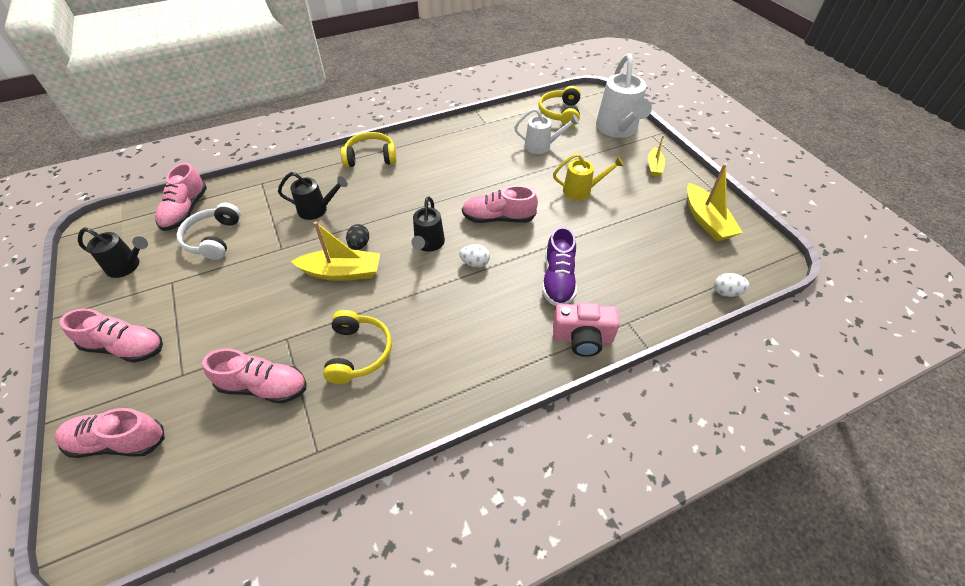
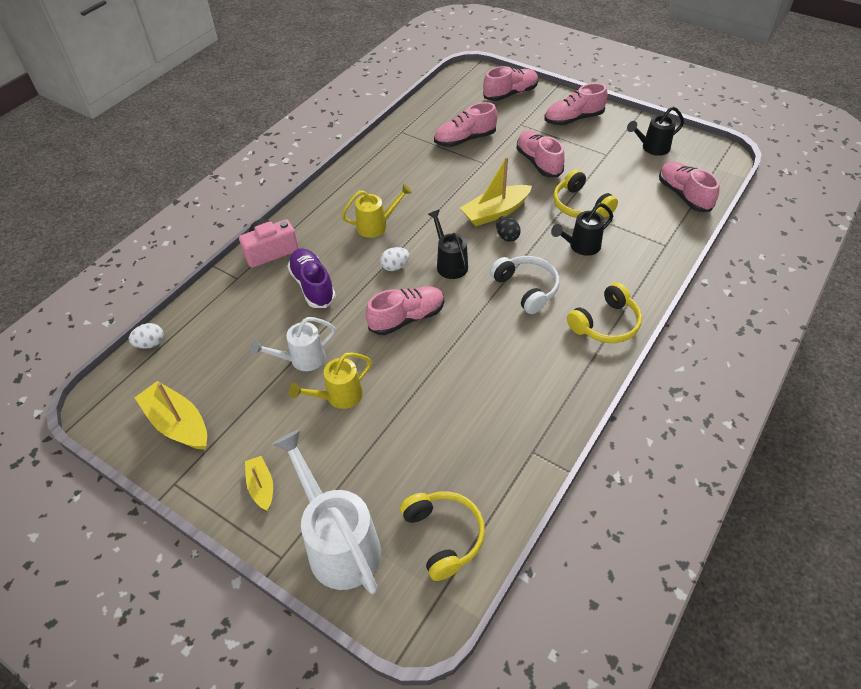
camera: 150 degrees right, 0 degrees up
white headphones [177,203,241,260] -> white headphones moved to [490,256,560,314]
yellow headphones [323,310,392,384] -> yellow headphones moved to [553,169,618,218]
white watering can [514,108,579,154] -> white watering can moved to [250,317,335,371]
none -> yellow watering can [341,184,412,238]
none -> pink shoe [516,131,565,177]

